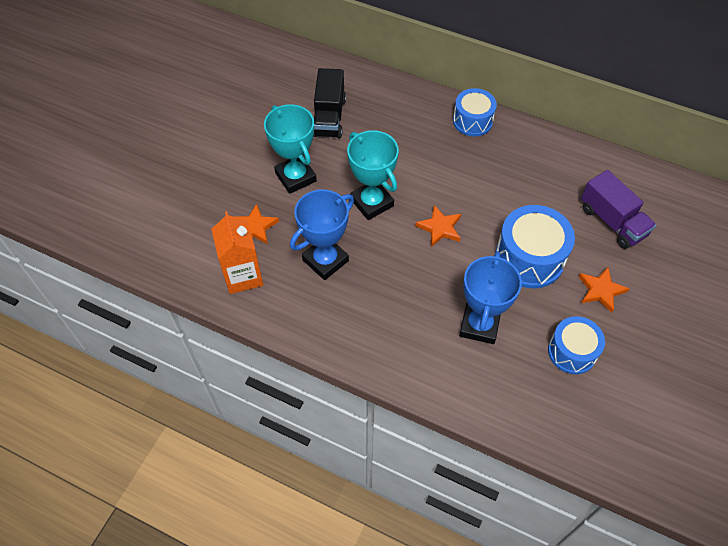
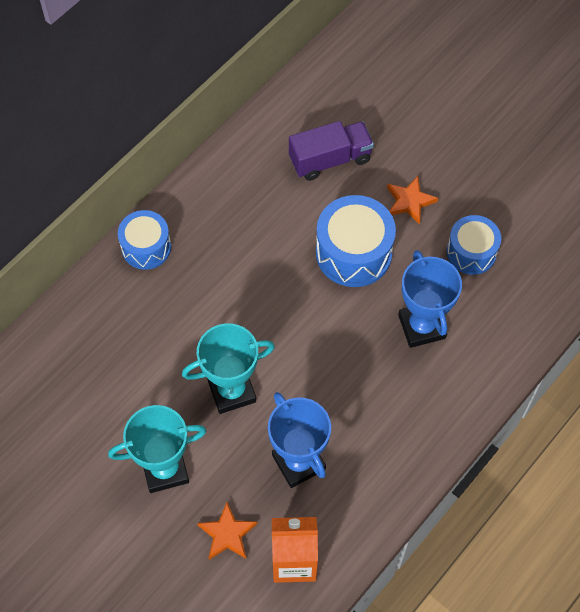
camera: 75 degrees left, 5 degrees up
black truck [313,68,346,138] -> none
orange star [415,205,461,247] -> none
blue trophy [459,251,522,344] -> blue trophy turned 45 degrees clockwise [398,250,462,348]

